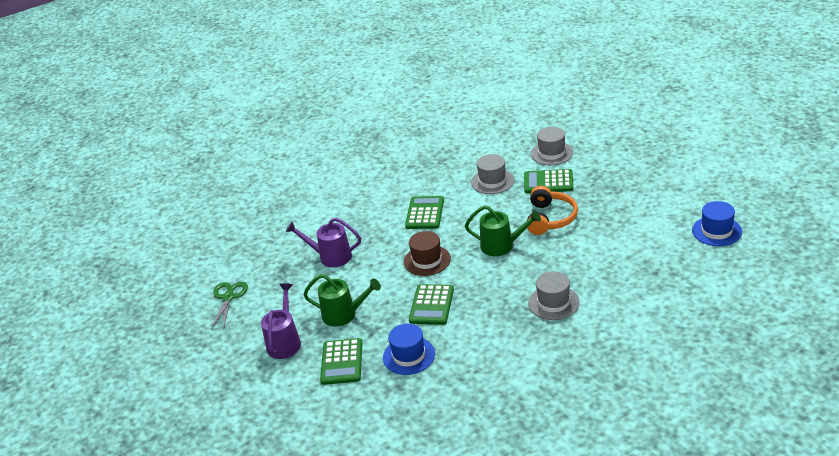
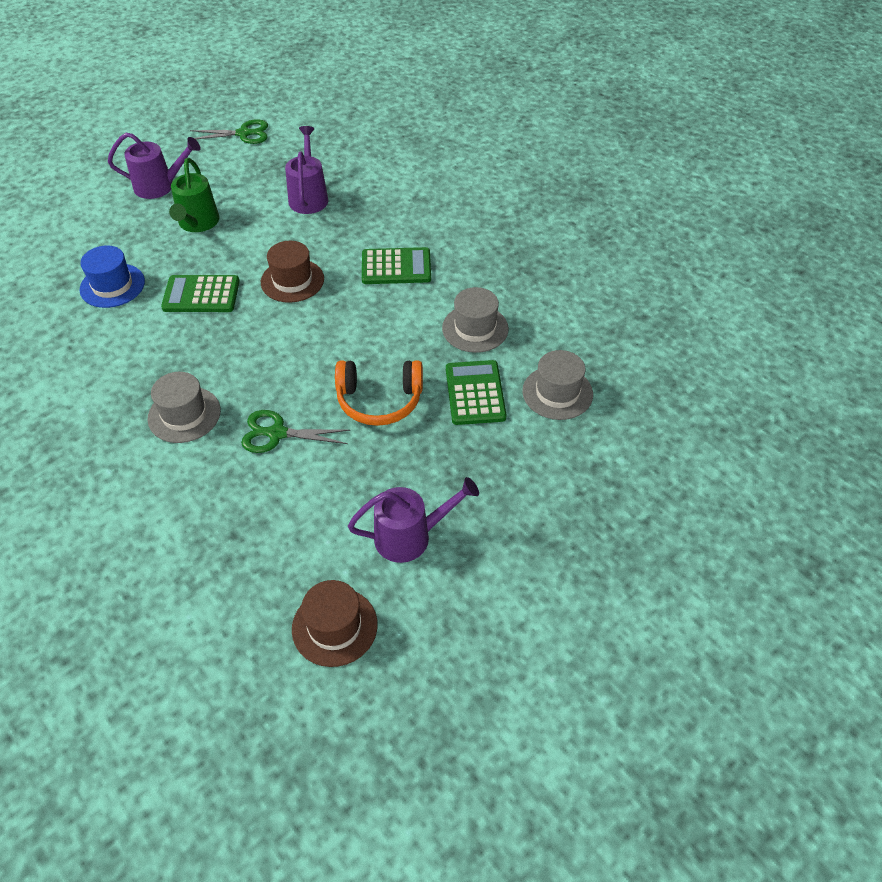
camera: 75 degrees right, 15 degrees up
green calculator [320,338,362,385] -> none
green watering can [465,205,541,256] -> none
blue hat [692,201,742,246] -> brown hat [292,580,378,667]
none -> green scissors [241,410,351,453]
none -> purple watering can [348,477,479,563]

